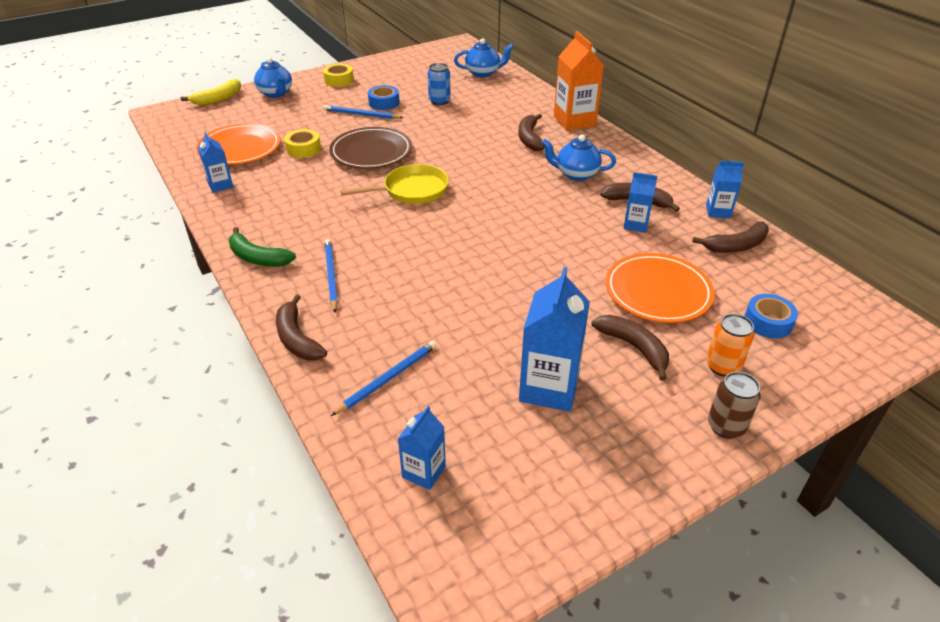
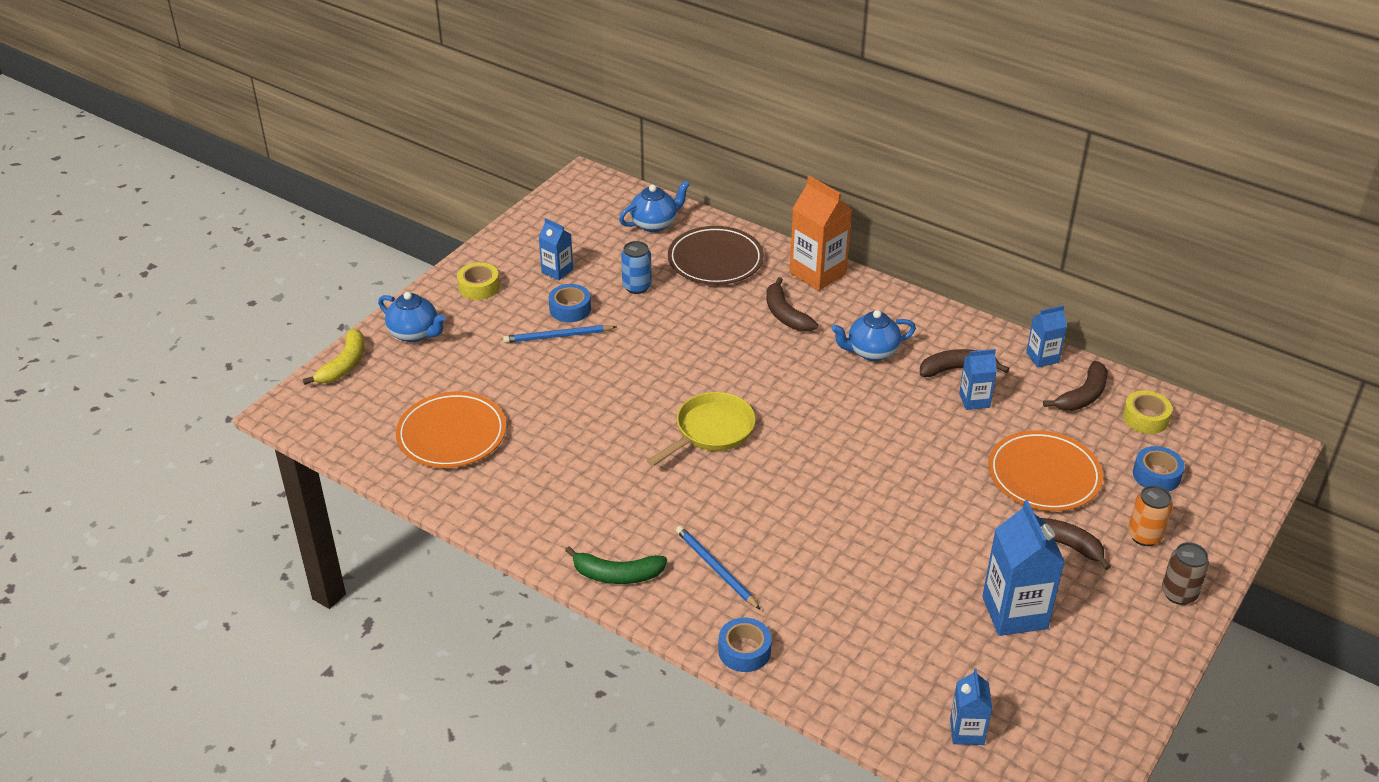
camera: 25 degrees left, 0 degrees up
blue carton [198,132,233,193] -> blue carton moved to [539,218,573,281]
brown banana [276,294,327,360] -> blue tape [718,618,772,672]
yellow tape [284,129,321,158] -> yellow tape moved to [1123,391,1172,434]
brown plate [329,127,412,169] -> brown plate moved to [668,226,764,285]
blue pencil [331,341,437,416] -> none

